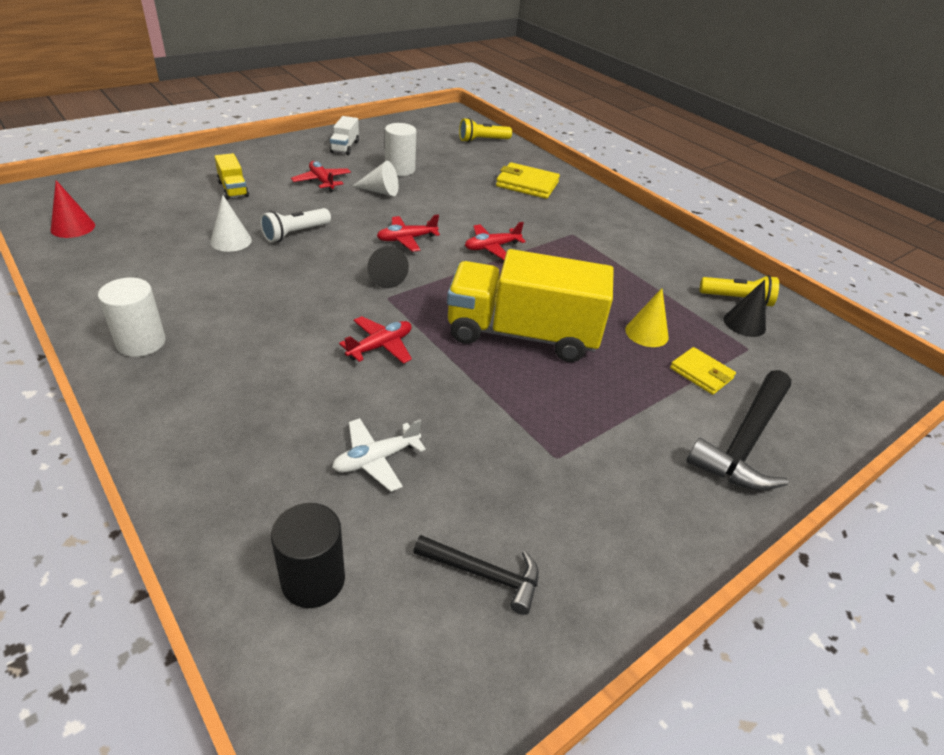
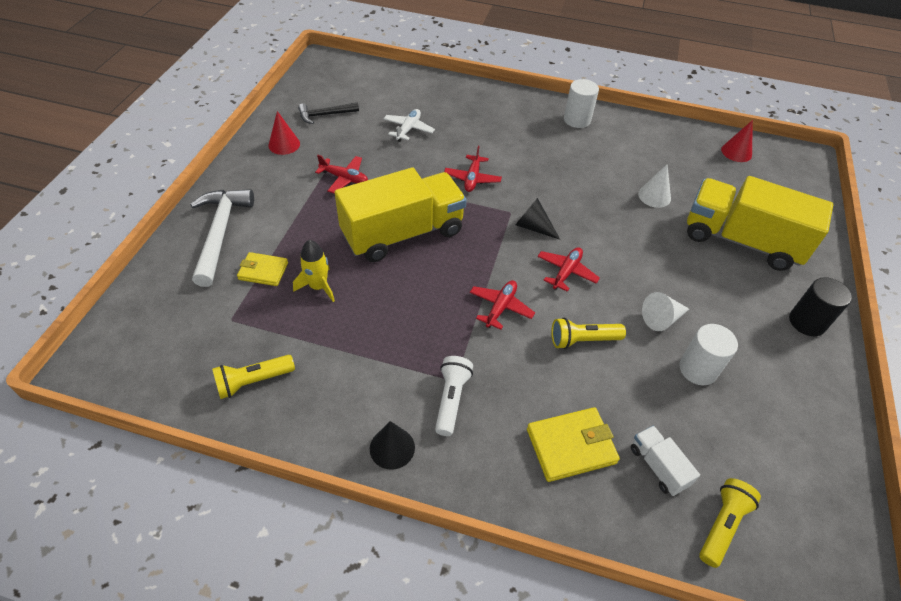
camera: 145 degrees right, 10 degrees up
yellow truck [214,153,249,200] -> yellow truck [687,176,833,271], size x2.35
white flashlight [260,208,331,242] -> white flashlight moved to [435,356,473,436]
black cylinder [271,503,345,608] -> black cylinder moved to [789,277,852,336]
red plane [291,161,351,192] -> red plane moved to [315,155,368,193]
white truck [330,116,359,155] -> white truck moved to [631,426,700,496]
yellow cone [625,288,669,347] -> yellow rocket [293,240,335,302]
black hammer [687,370,791,491] -> white hammer [190,189,254,287]
black cone [724,280,766,337] -> black cone moved to [370,421,415,470]
none -> red cone [268,111,300,155]
none -> yellow flashlight [551,318,626,349]

